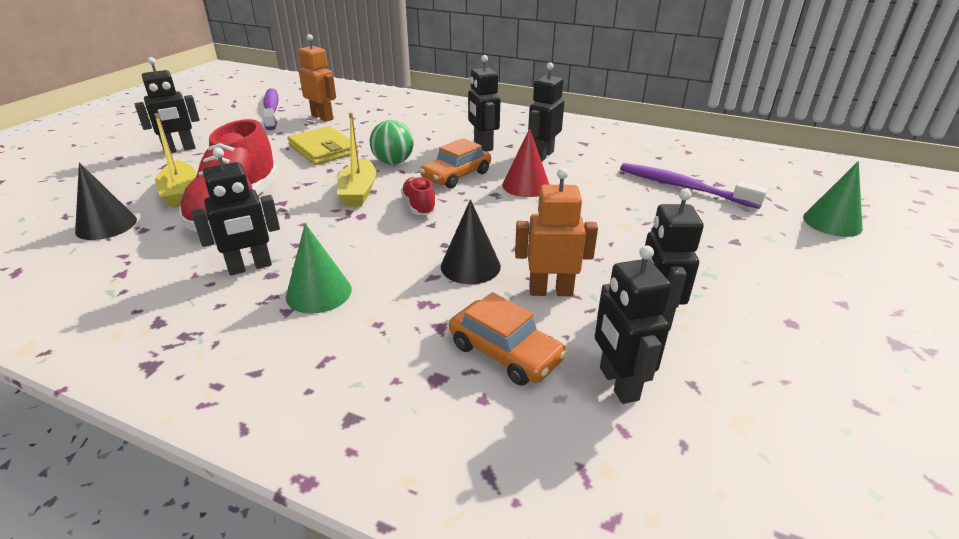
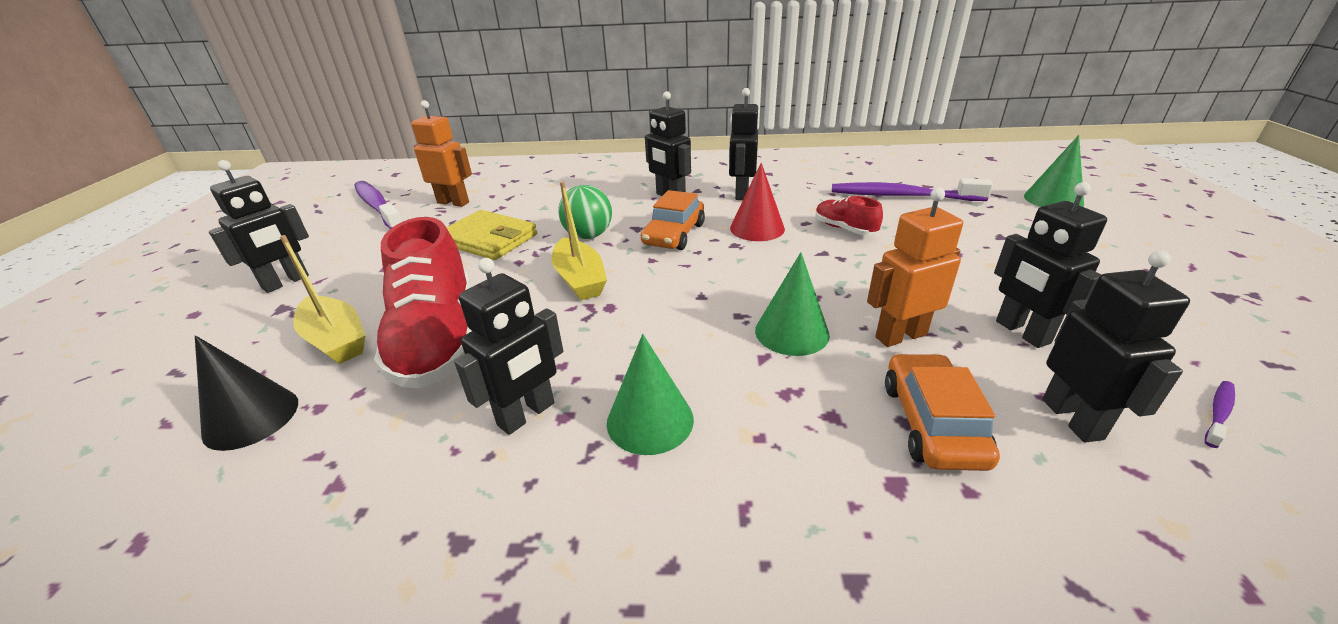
camera: 20 degrees left, 0 degrees up
red shoe [401,177,437,215] -> red shoe moved to [816,196,883,235]
black cone [441,199,501,284] -> green cone [755,252,830,356]
orange car [449,292,567,386] -> orange car turned 105 degrees counterclockwise [885,353,1000,471]
black robot [595,245,672,404] -> black robot turned 150 degrees counterclockwise [1042,251,1190,442]
none -> purple toothbrush [1205,381,1235,448]

